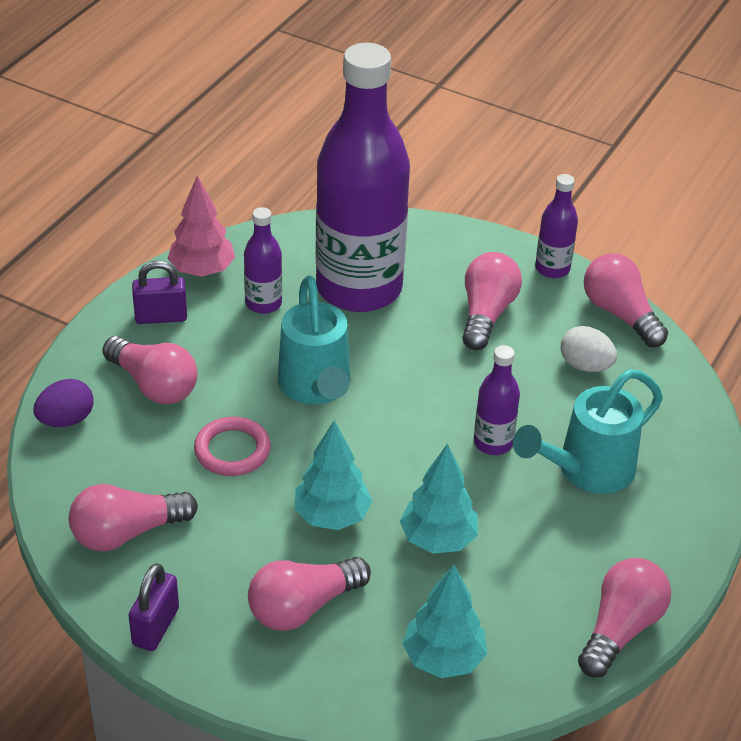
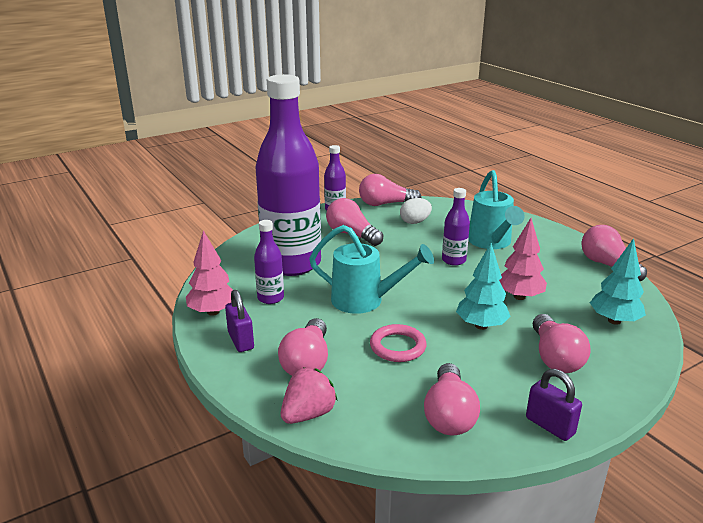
camera: 60 degrees left, 15 degrees down
purple egg [33,379,94,427] -> pink strawberry [281,368,338,424]
pink light bulb [102,336,198,404] -> pink light bulb turned 120 degrees clockwise [278,318,328,376]
purple padlock [132,260,187,324] -> purple padlock turned 45 degrees counterclockwise [225,290,254,352]
turquoise tree [400,444,478,554] -> pink tree [499,218,547,300]

